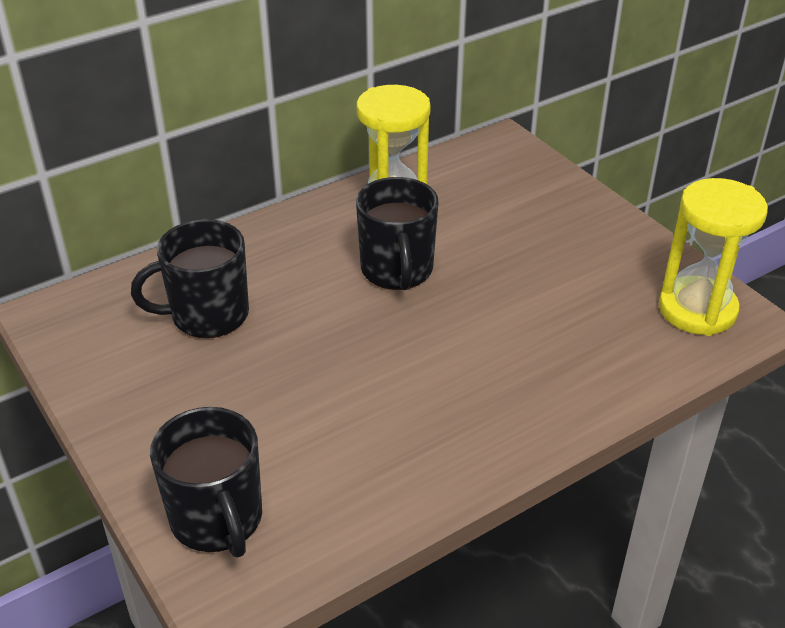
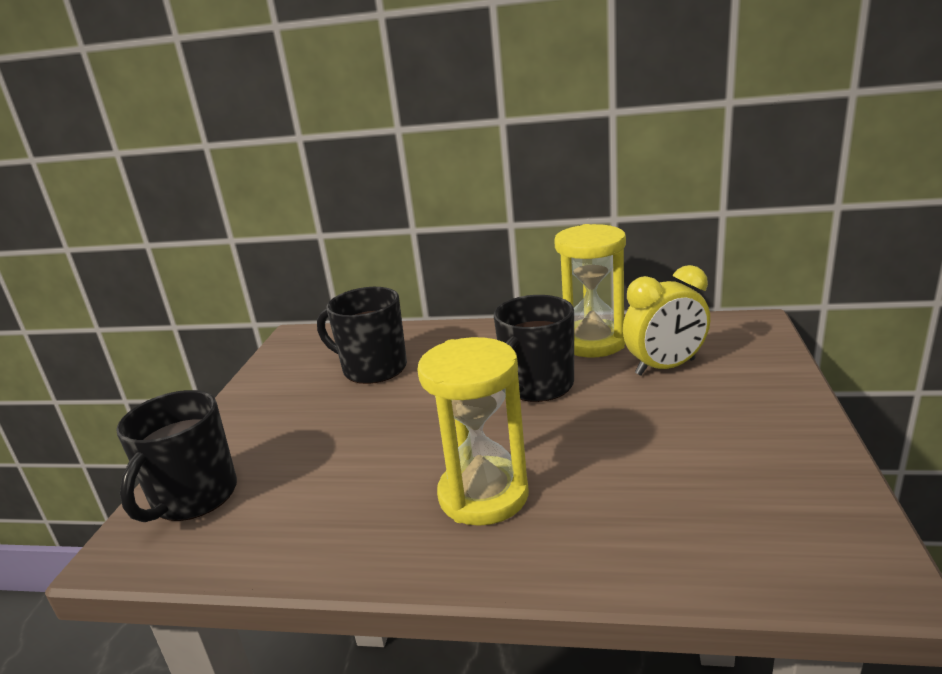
camera: 45 degrees right, 15 degrees down
yellow hourglass [659,178,768,336] -> yellow hourglass moved to [417,337,529,526]
none -> yellow clock [623,265,710,376]

